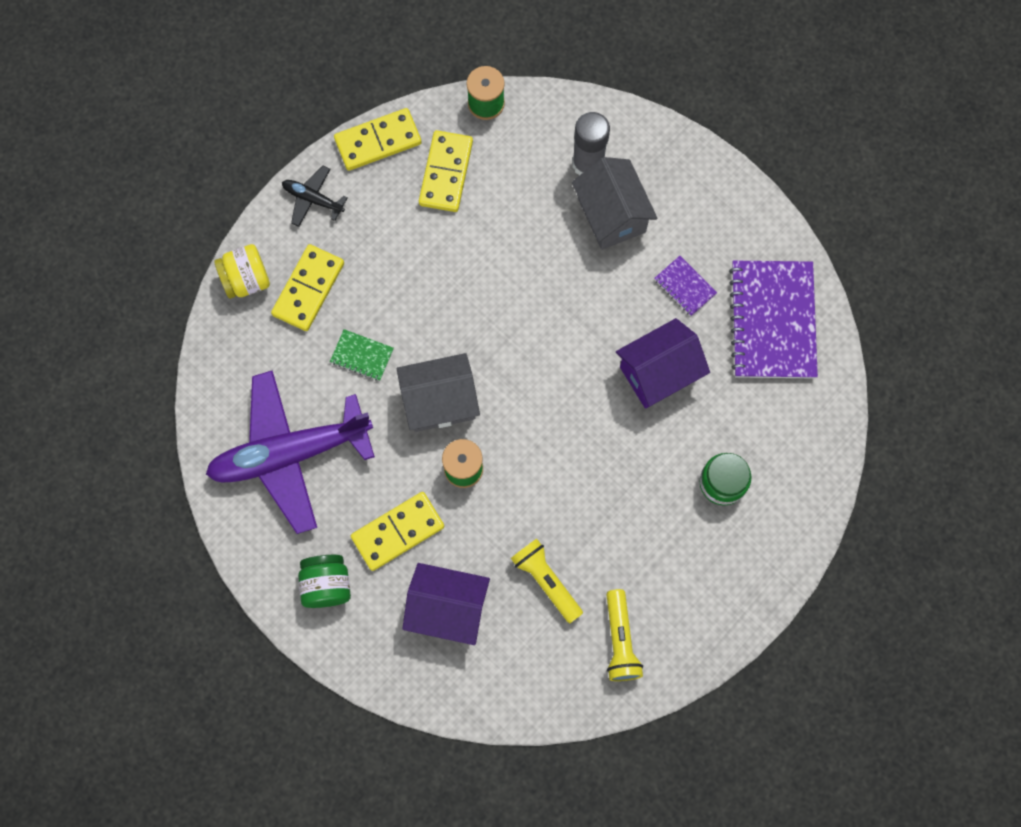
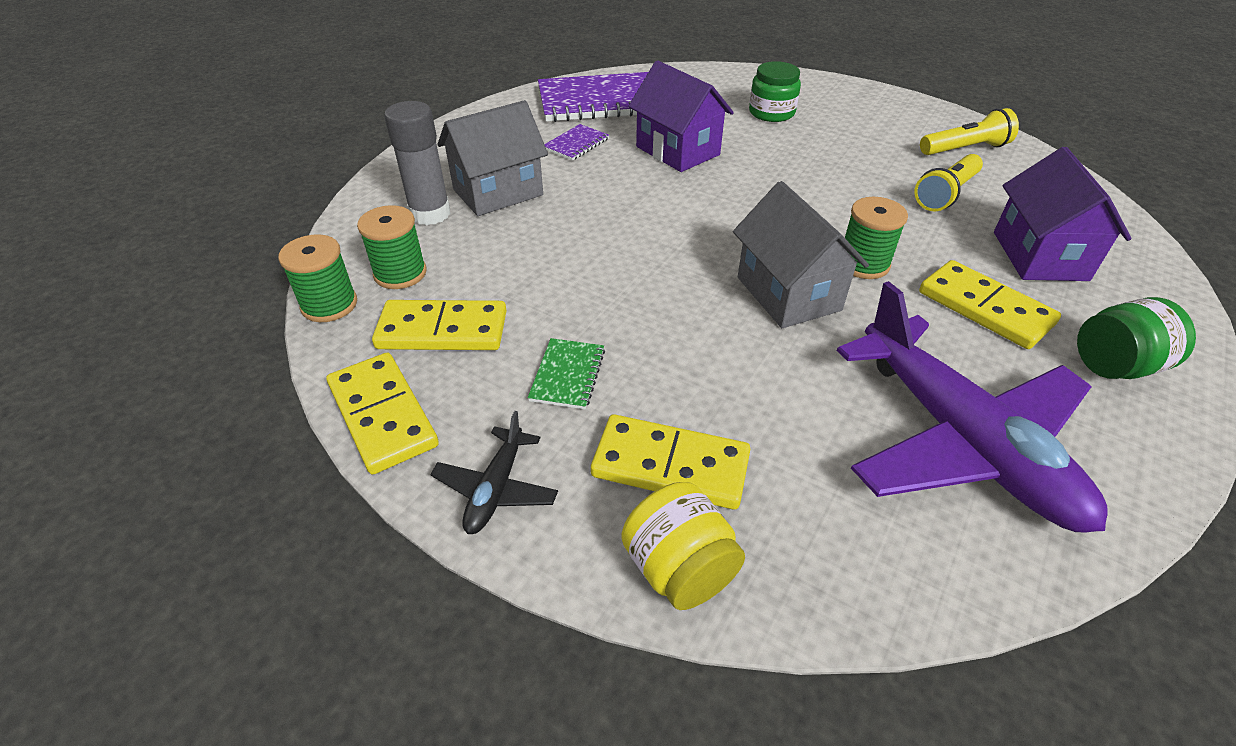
camera: 100 degrees left, 30 degrees down
green notebook [330,329,394,381] -> green notebook moved to [528,338,605,409]
none -> green spool [357,205,426,289]

